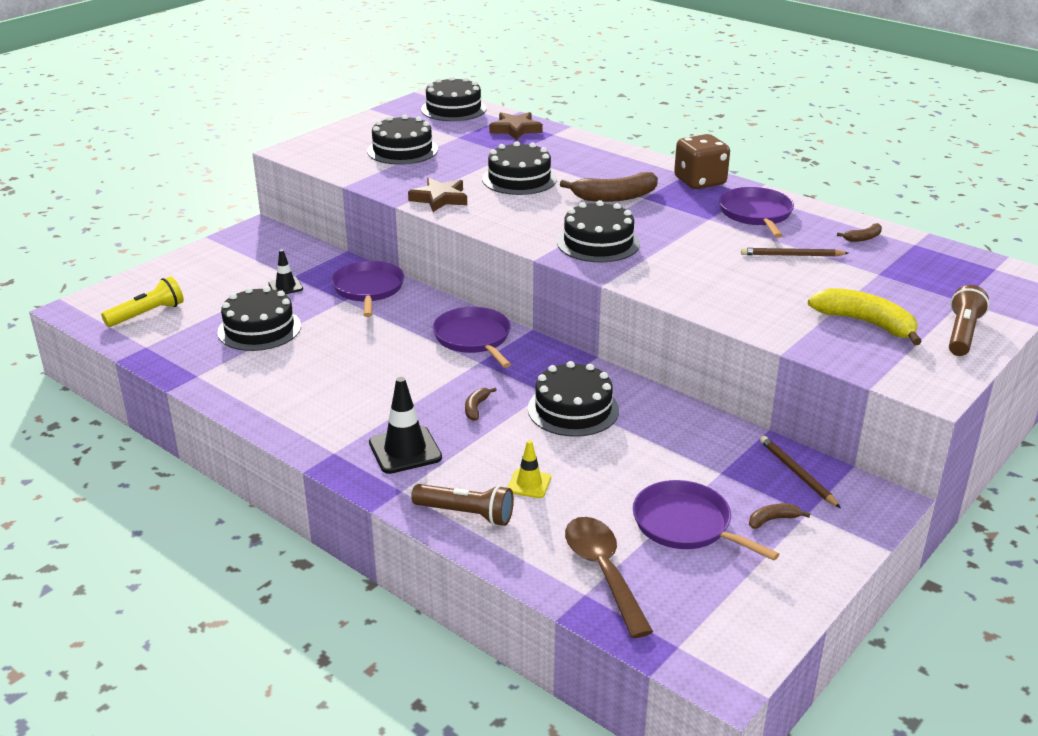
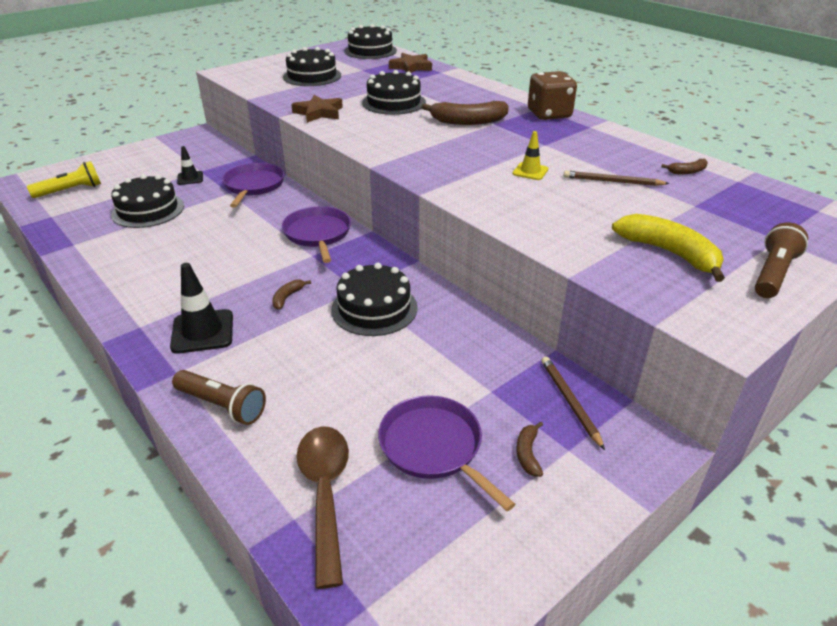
camera: 10 degrees right, 5 degrees up
yellow traffic cone [507,440,551,498] -> yellow traffic cone moved to [513,131,548,180]
black cake [557,200,640,262] -> none
purple pan [719,187,794,238] -> none
brown banana [749,504,810,529] -> brown banana turned 75 degrees counterclockwise [517,422,543,477]

